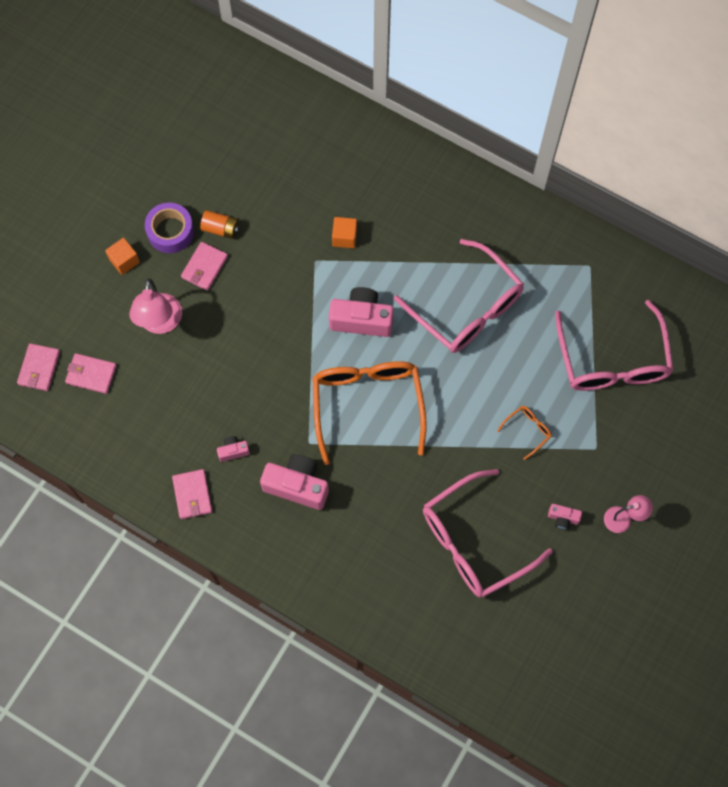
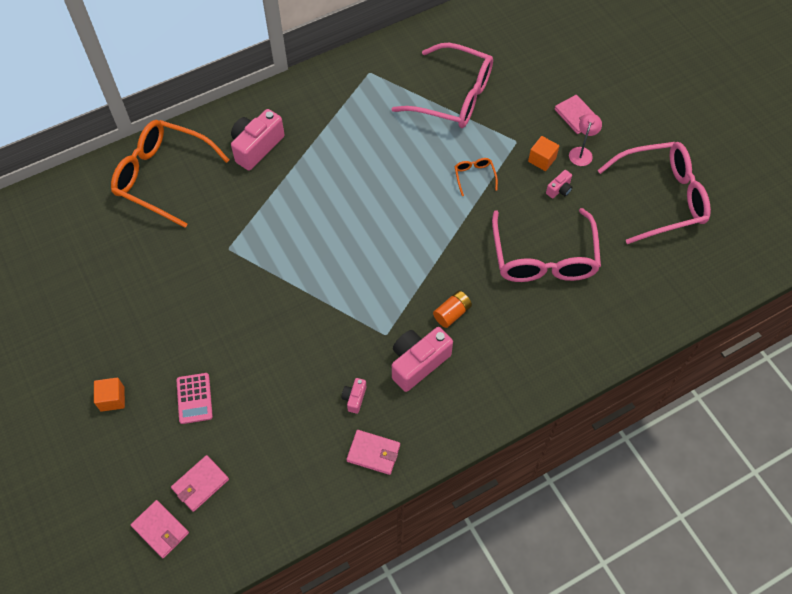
camera: 60 degrees left, 10 degrees down
pink lamp [129,278,182,334] -> pink calculator [176,373,213,424]
purple tape [145,203,194,253] -> none
pink wallet [181,242,228,291] -> pink wallet moved to [555,95,596,134]
orange battery [200,210,239,239] -> orange battery moved to [433,291,472,328]
orange glasses [313,361,427,465] -> orange glasses moved to [111,120,229,228]
pink camera [329,287,394,337] -> pink camera moved to [231,109,285,170]
orange cube [332,217,357,248] -> orange cube moved to [528,136,559,171]
pink glasses [394,239,524,353] -> pink glasses moved to [597,142,711,244]

